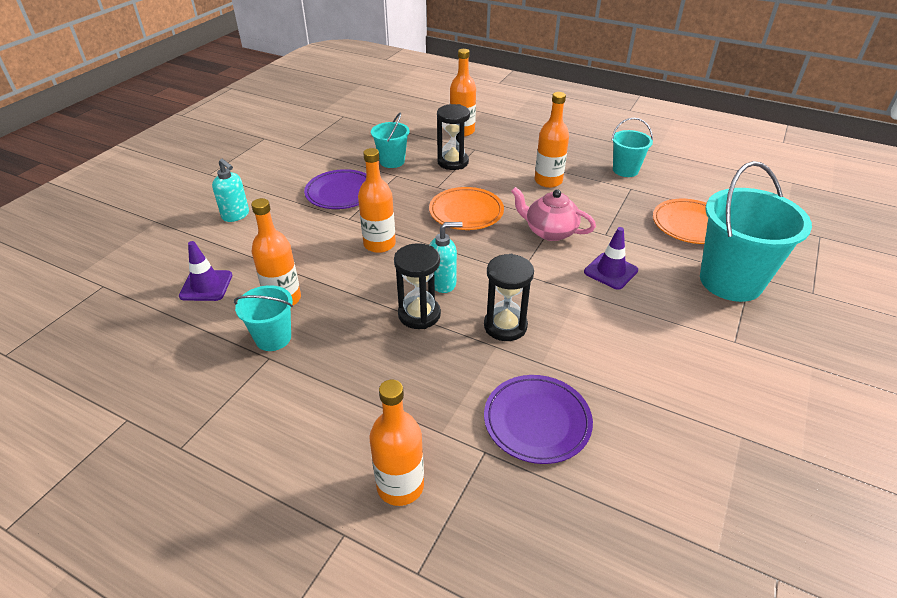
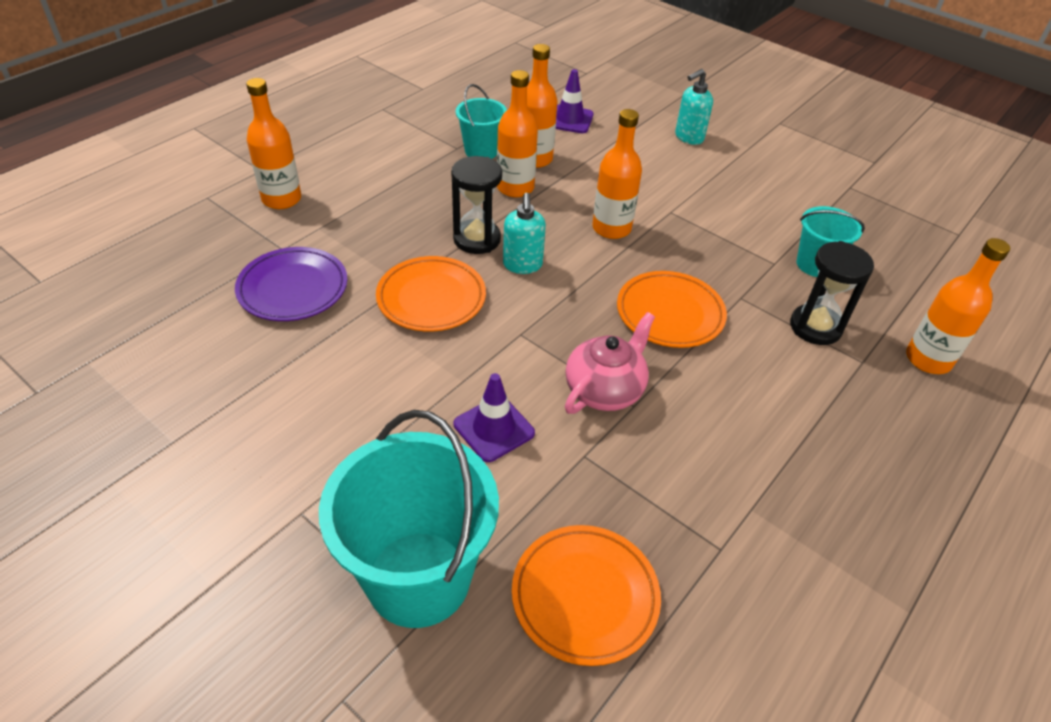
camera: 100 degrees right, 5 degrees up
purple plate [304,169,366,209] -> none
black hourglass [484,254,534,341] -> orange plate [376,256,486,331]
orange bottle [535,92,569,188] -> orange bottle moved to [497,70,538,198]
turquoise bucket [612,118,653,177] -> none

